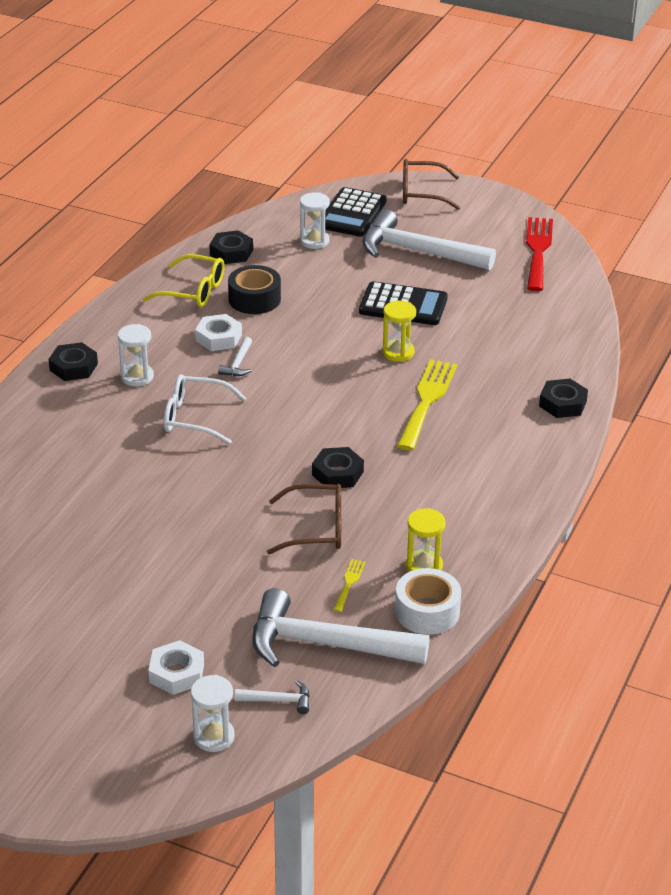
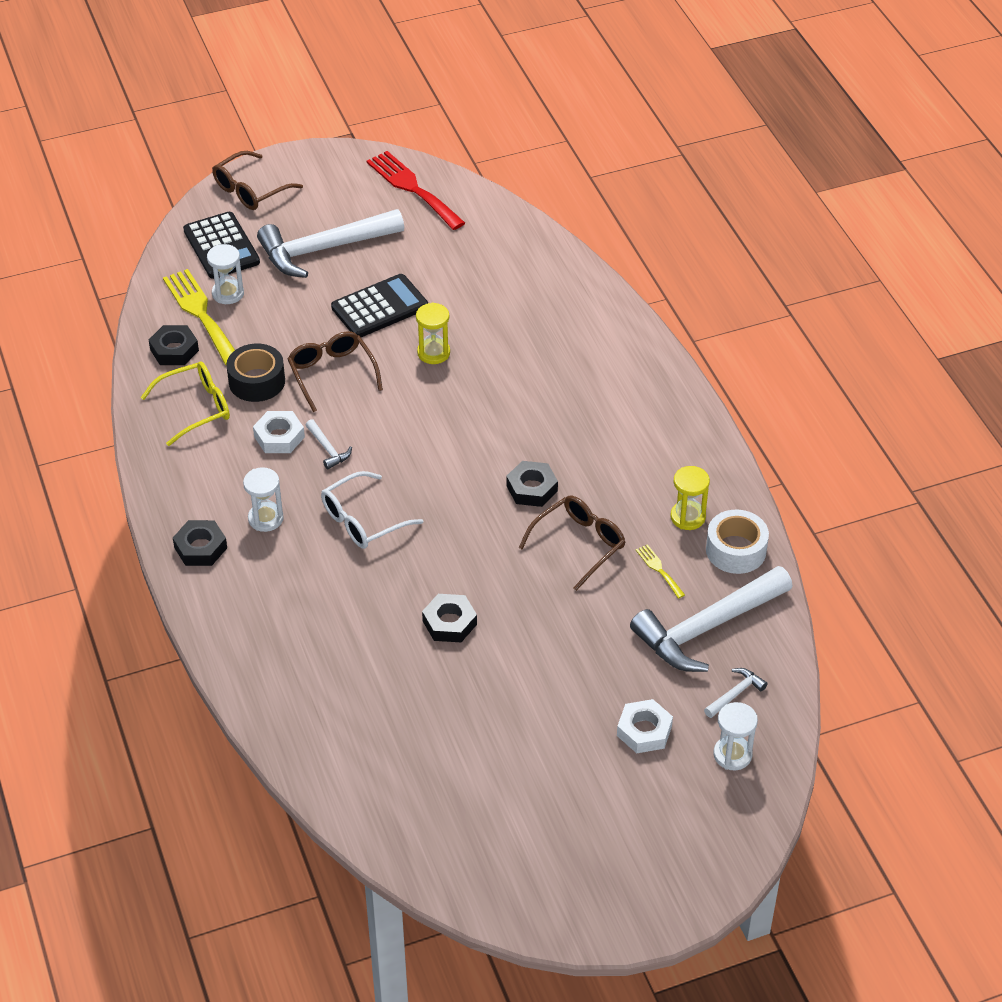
camera: 45 degrees left, 10 degrees up
yellow fork [397,359,457,450] -> yellow fork moved to [163,269,235,365]
black nut [539,379,588,418] -> black nut moved to [422,594,477,642]
none -> brown glasses [287,331,383,412]

